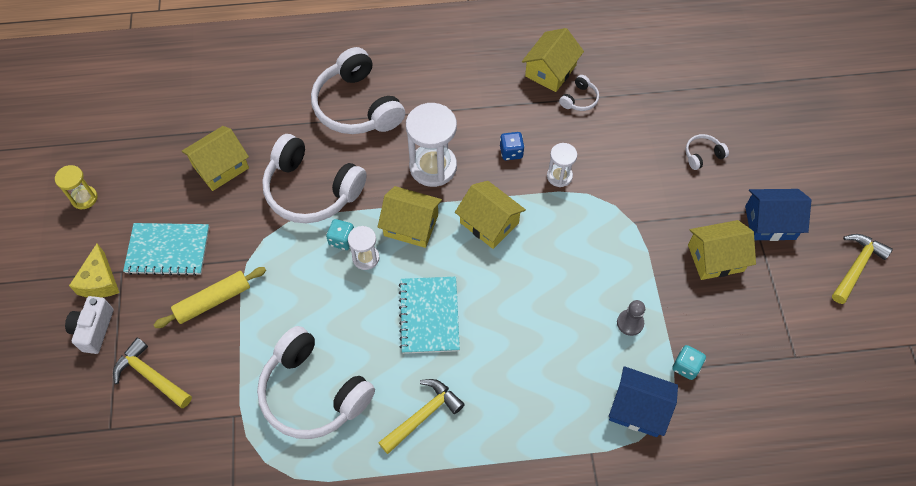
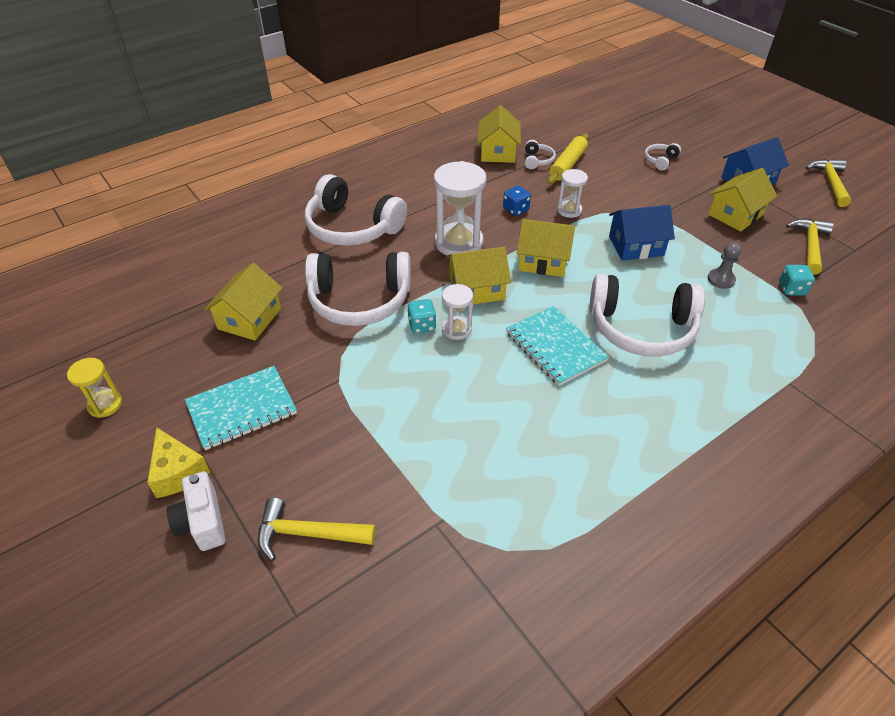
camera: 30 degrees left, 15 degrees down
yellow rolling pin [154,267,266,328] -> yellow rolling pin moved to [548,134,589,184]
white headphones [257,326,375,439] -> white headphones moved to [590,274,705,357]
yellow hammer [378,379,465,454] -> yellow hammer moved to [786,219,834,275]
blue house [609,366,678,437] -> blue house moved to [609,205,675,261]

